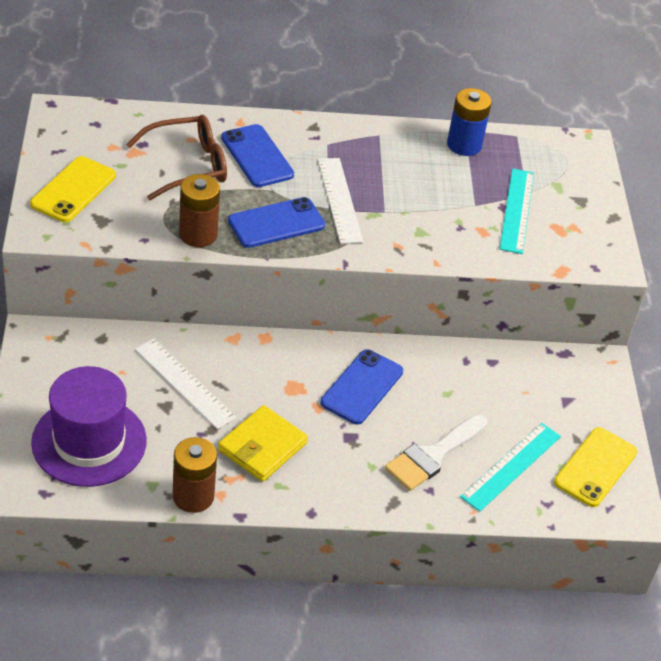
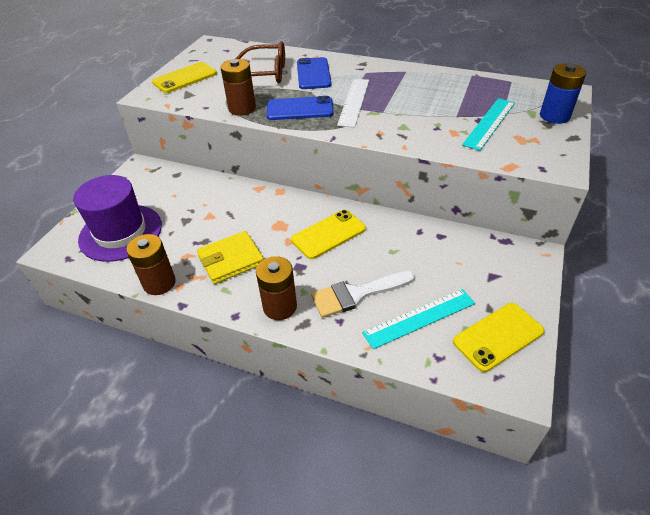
camera: 30 degrees right, 0 degrees up
white ruler [135,338,236,429] -> none
blue phone [320,349,403,425] -> yellow phone [291,210,366,259]
blue battery [447,88,492,156] -> blue battery moved to [540,63,586,124]
none -> brown battery [256,256,297,320]

